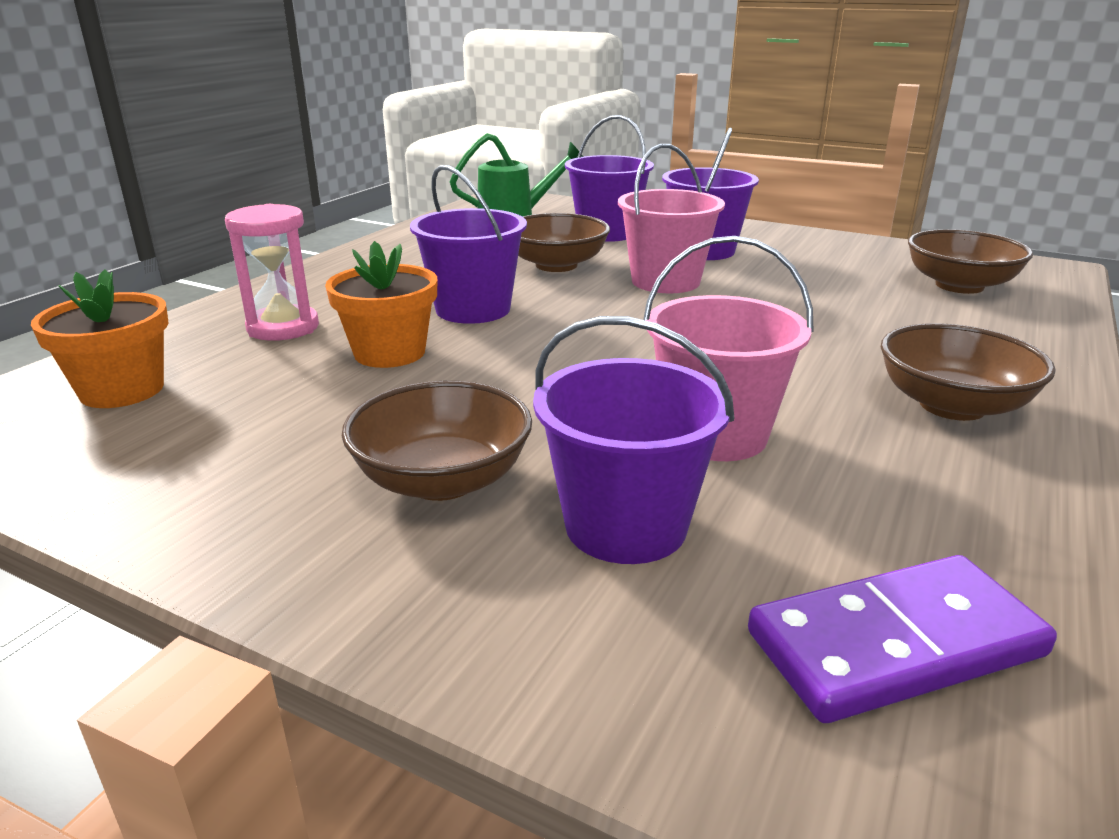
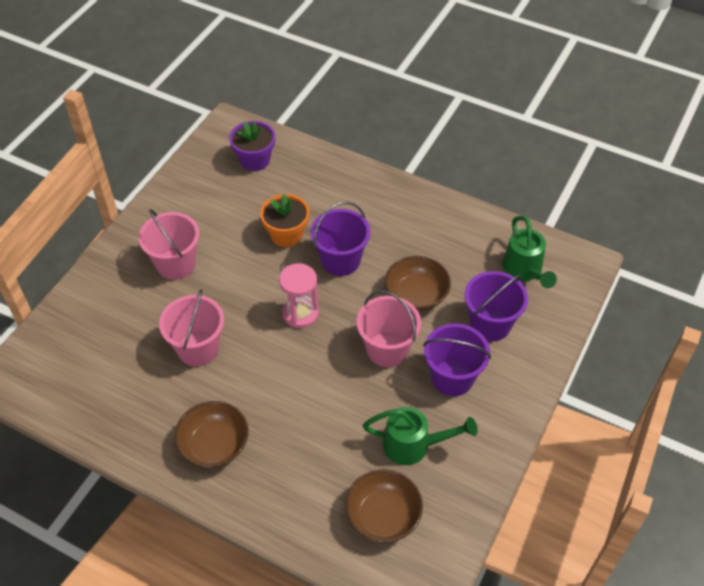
camera: 90 degrees right, 25 degrees up
orange flower pot [31,269,169,408] -> purple flower pot [229,121,275,171]
pink hourglass [225,204,319,341] -> pink hourglass moved to [279,263,319,328]
brown bowl [342,381,532,501] -> pink bucket [138,209,199,280]
purple bucket [533,316,734,564] -> none
purple domino [748,555,1057,723] -> none
none -> green watering can [363,407,478,465]

